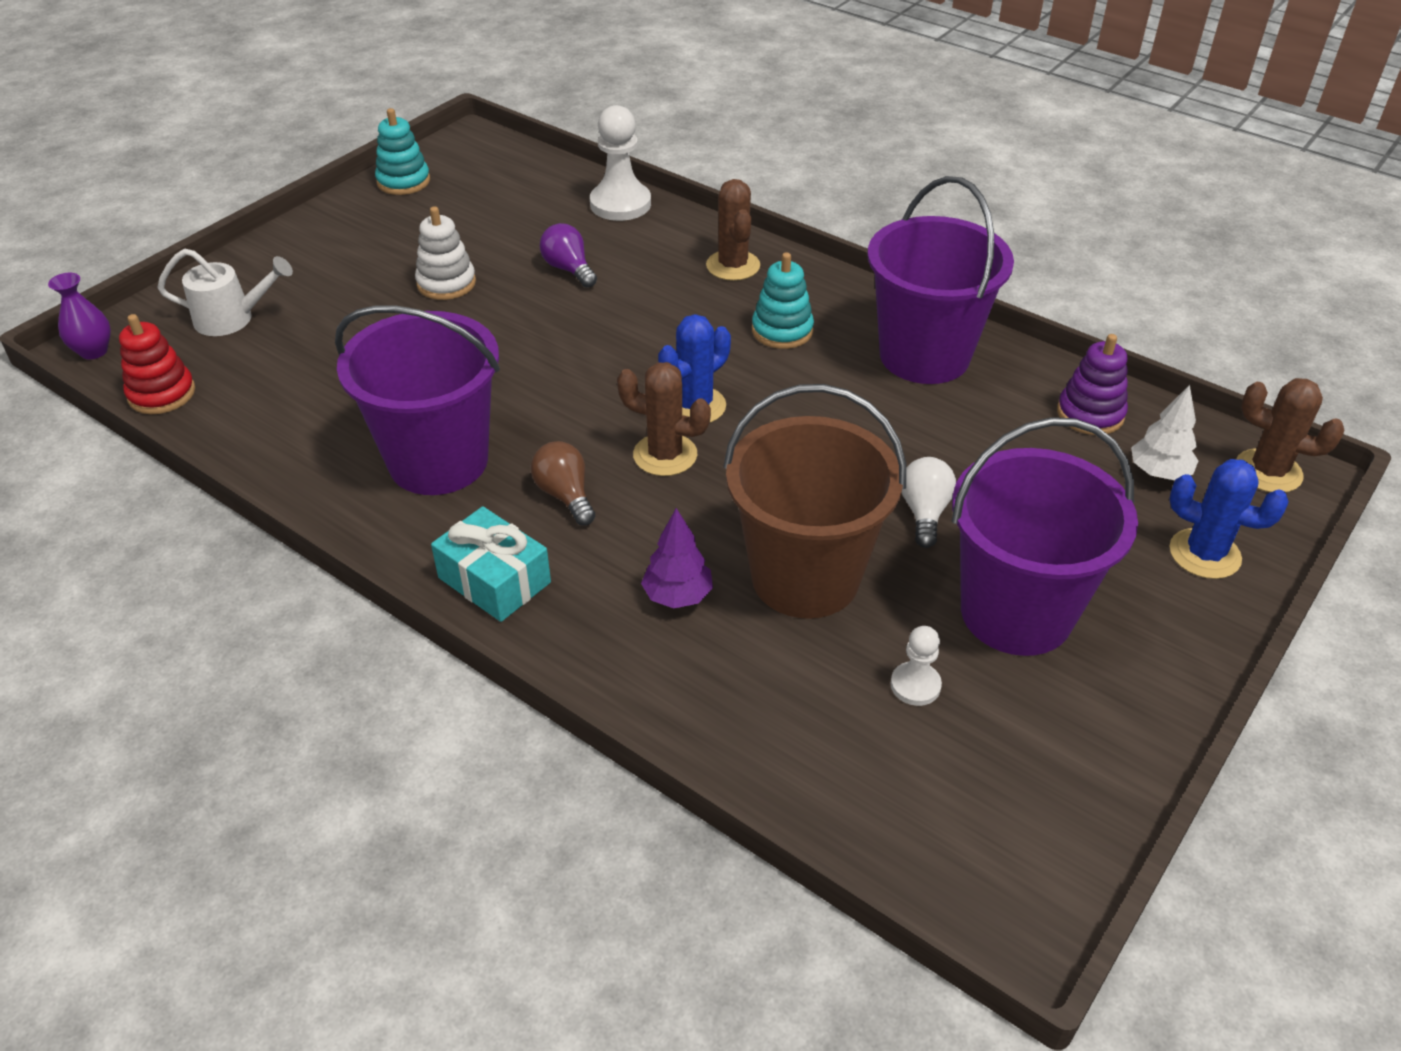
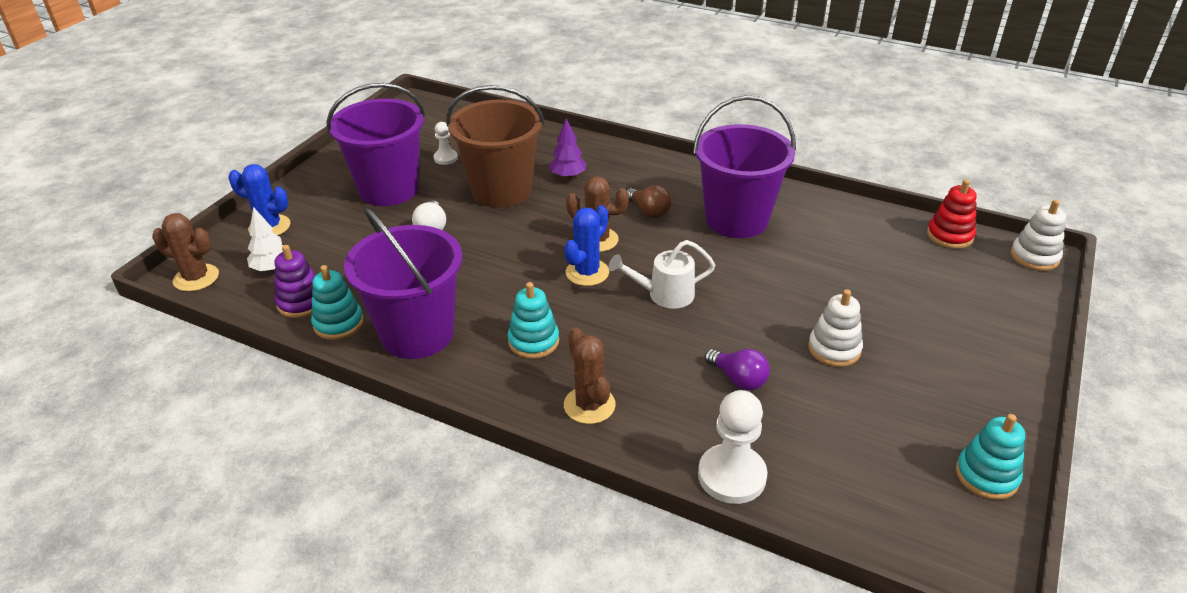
camera: 170 degrees right, 5 degrees down
purple vase [48,273,111,359] -> white stacking toy [1011,200,1066,271]
white watering can [157,249,293,336] -> white watering can moved to [608,240,715,309]
turquoise gift [431,506,551,622] -> none
none -> turquoise stacking toy [311,265,364,340]

